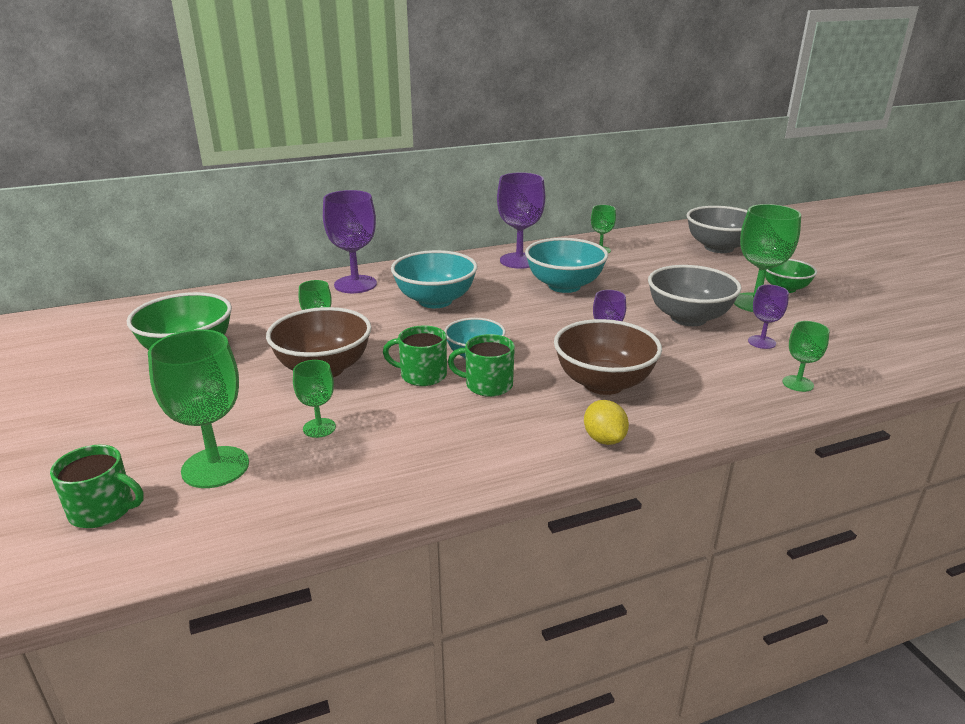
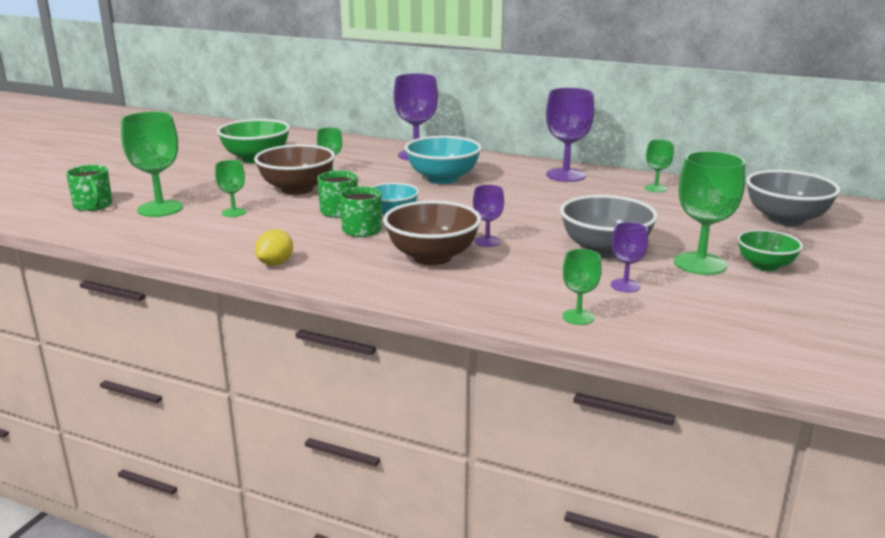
camera: 45 degrees right, 5 degrees down
turquoise bowl [525,238,608,293] -> none
yellow lemon [584,400,629,445] -> yellow lemon moved to [255,229,293,265]

